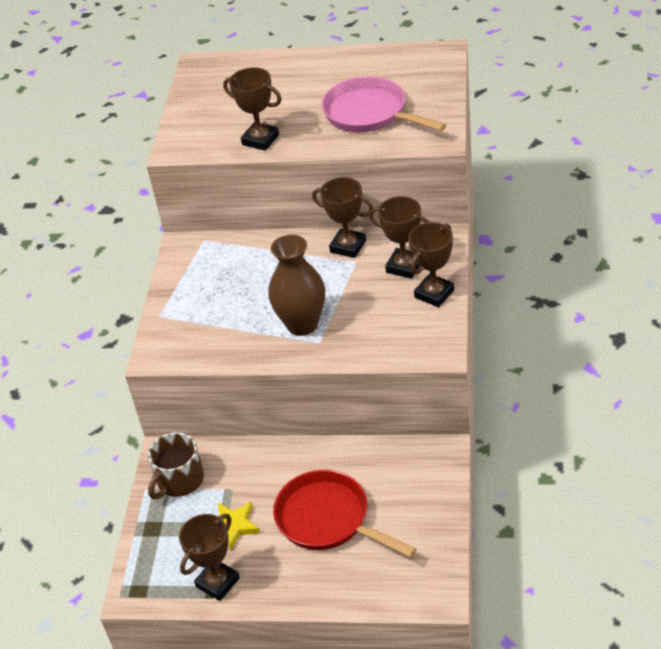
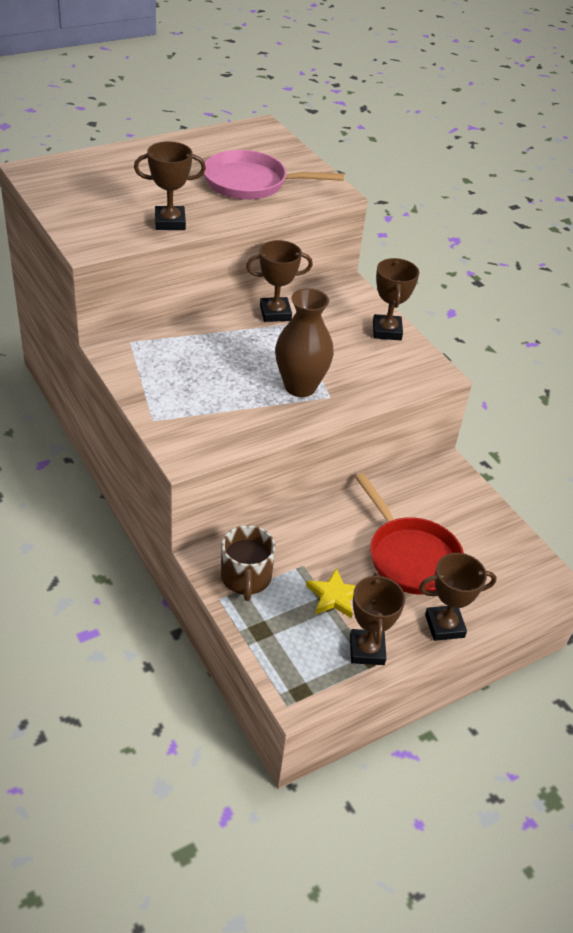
camera: 45 degrees left, 0 degrees up
red pan [273,470,416,558] -> red pan turned 120 degrees counterclockwise [355,473,464,595]
brown trophy [369,196,429,279] -> brown trophy moved to [419,553,497,641]

